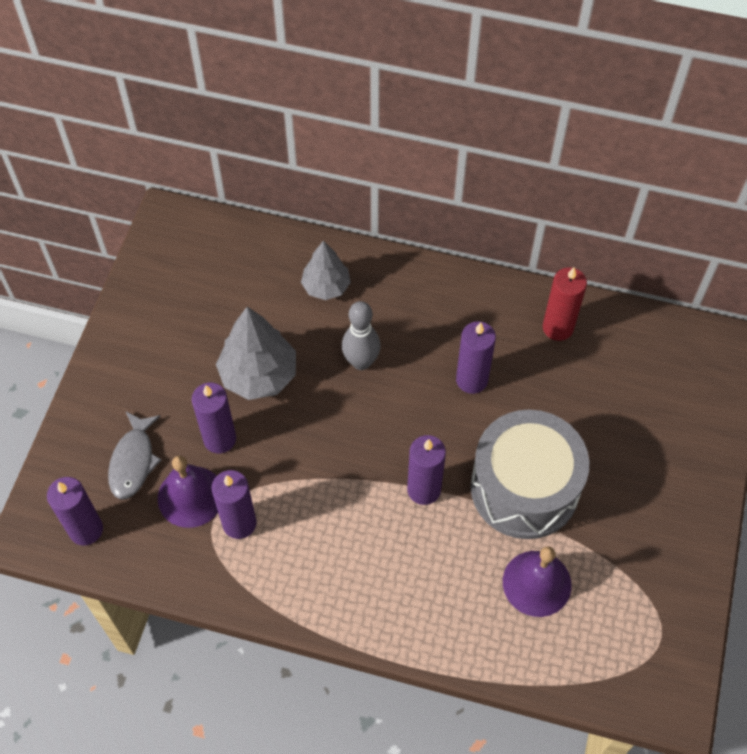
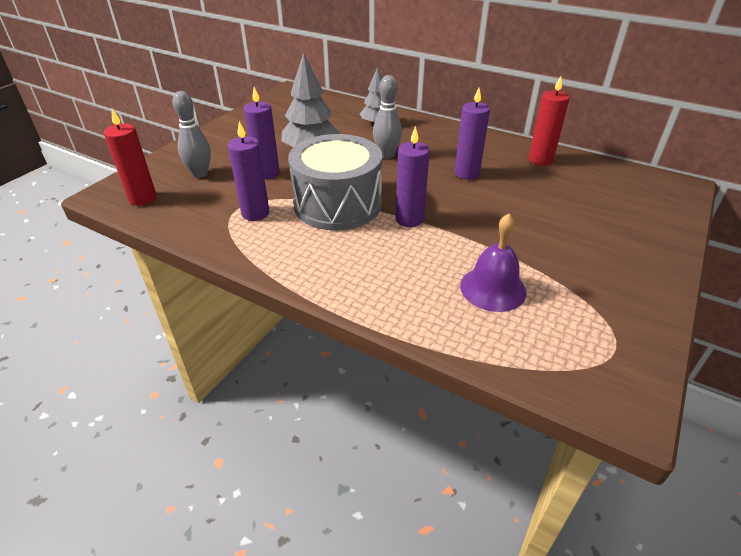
camera: 15 degrees right, 20 degrees down
purple candle [47,477,103,545] -> red candle [104,109,157,206]
grey fish [108,412,162,500] -> grey bowling pin [173,91,211,178]
purple bell [158,456,218,528] -> none
grey drum [471,409,589,539] -> grey drum moved to [288,134,382,230]

